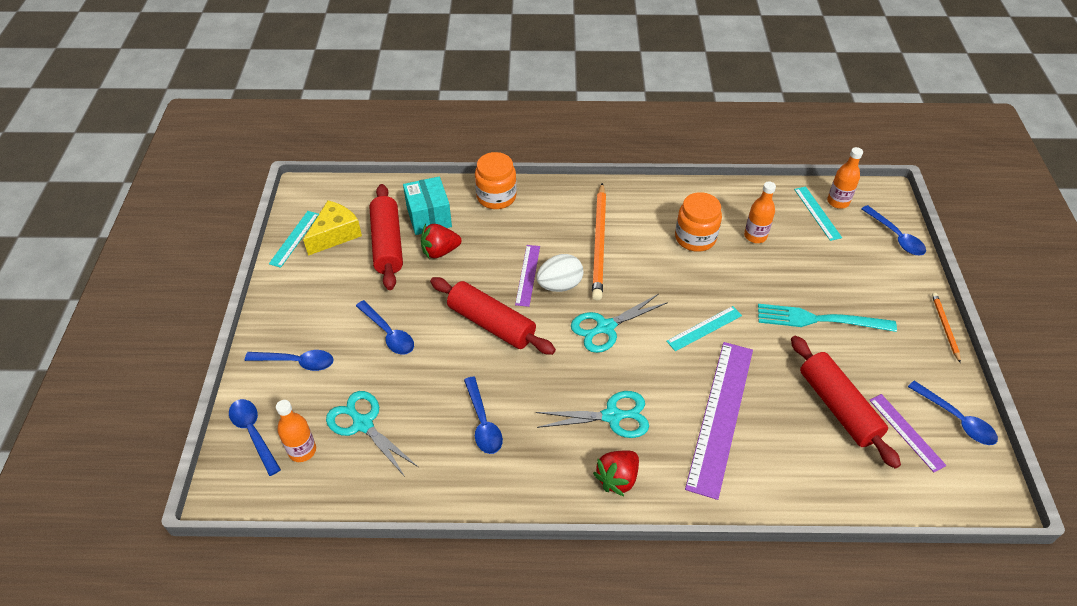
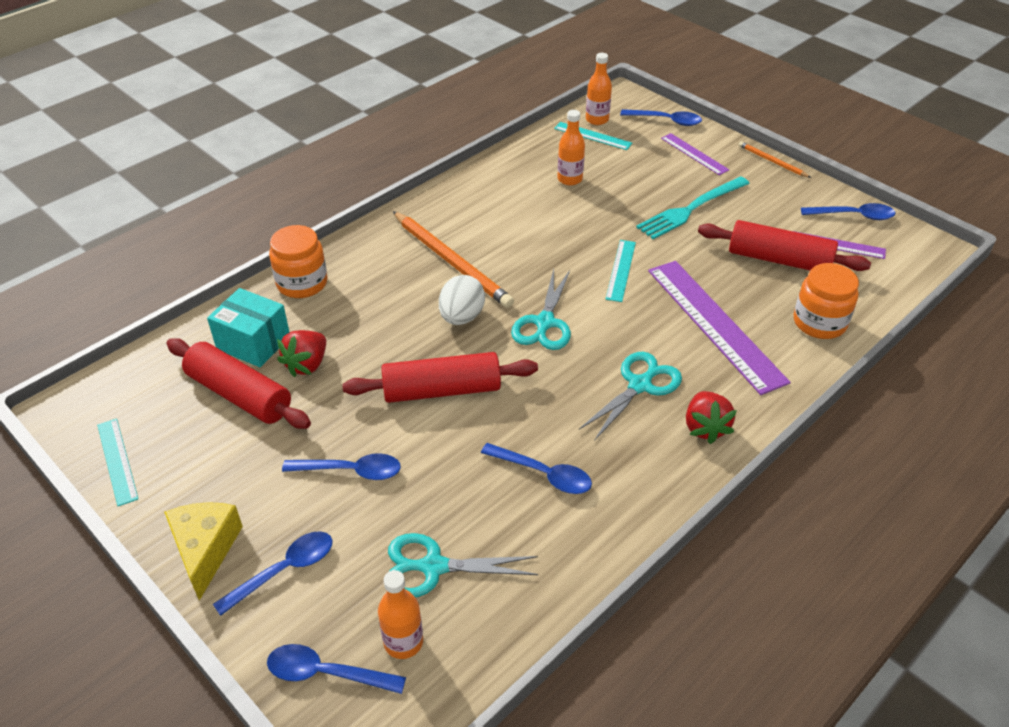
camera: 45 degrees left, 5 degrees down
yellow cheese [303,201,362,256] -> yellow cheese moved to [164,502,243,601]
purple ruler [515,245,540,307] -> purple ruler moved to [661,133,729,175]
orange jar [675,192,722,252] -> orange jar moved to [794,263,859,339]

